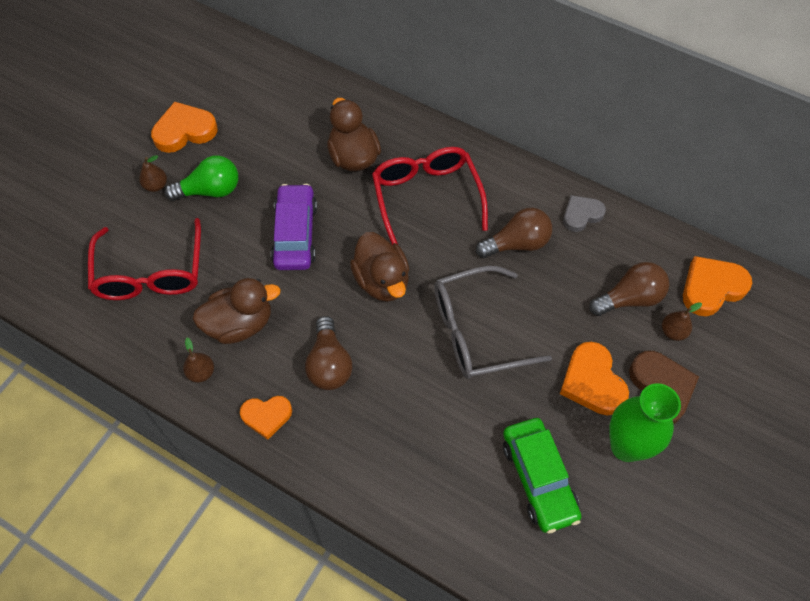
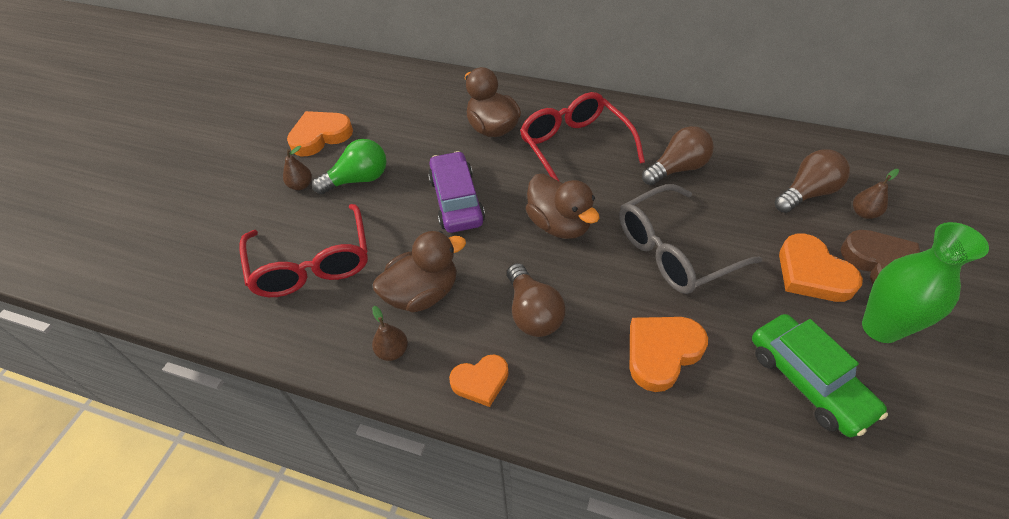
camera: 10 degrees left, 10 degrees down
grey heart [563,195,606,232] -> none
orange heart [683,256,752,316] -> orange heart moved to [630,317,708,392]

